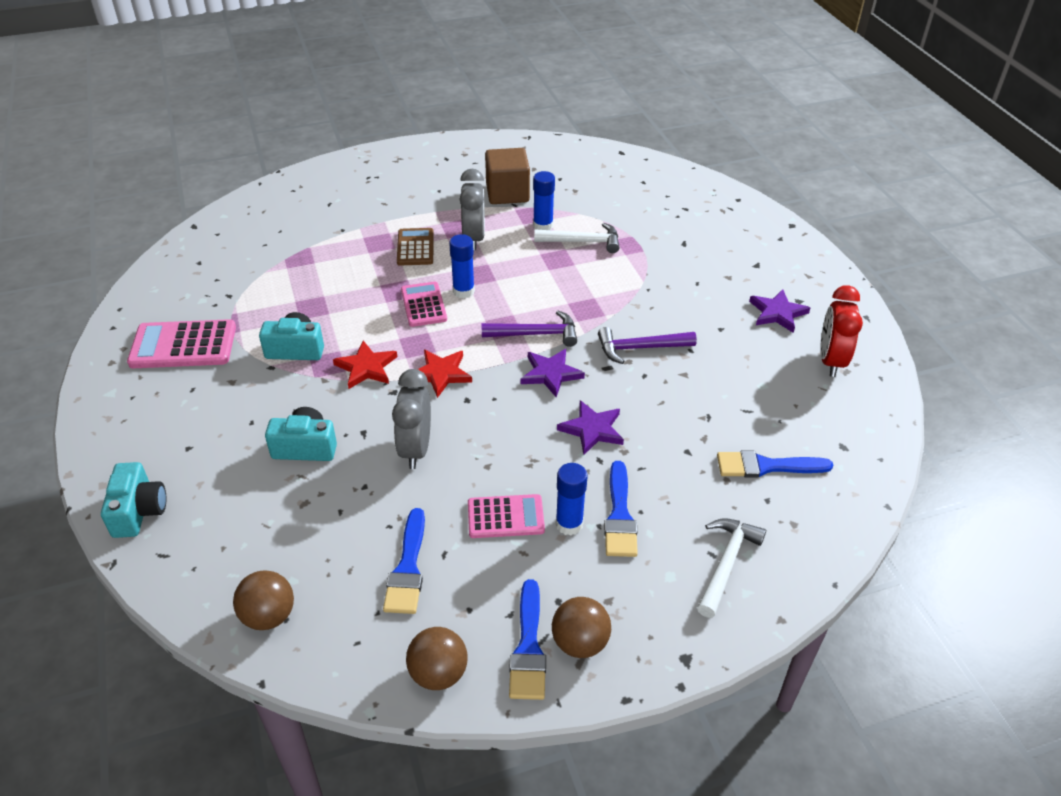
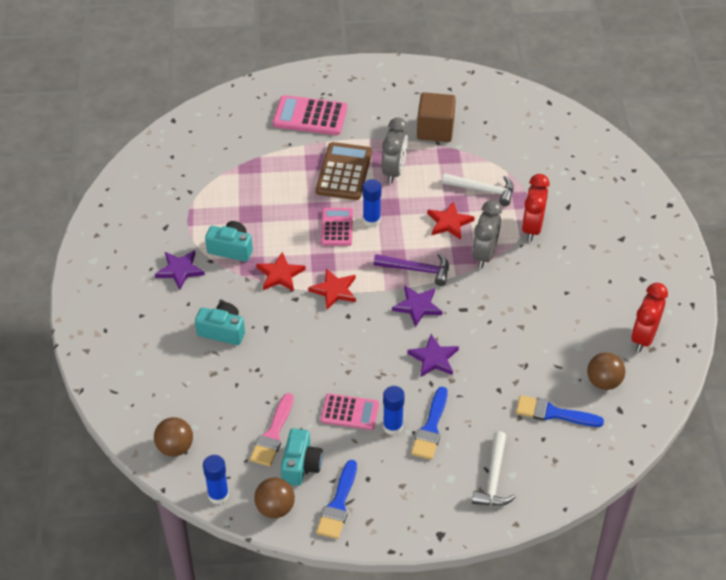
camera: 15 degrees right, 5 degrees up
turquoise camera [101,462,166,538] -> turquoise camera moved to [281,428,323,486]
pink calculator [127,319,236,368] -> pink calculator moved to [273,95,347,135]
blue brush [383,508,425,614] -> pink brush [250,393,294,466]
grey clock [392,369,431,469] -> grey clock moved to [472,200,502,269]
brown calculator [397,228,434,266] -> brown calculator [316,142,372,200], size x1.52
blue glue stick [533,171,555,230] -> blue glue stick moved to [203,455,229,504]
brown ball [552,597,611,658] -> brown ball moved to [587,352,625,390]
purple hammer [598,327,697,364] -> none
white hammer [697,518,766,618] -> white hammer turned 150 degrees clockwise [472,431,516,506]
purple star [749,289,810,333] -> purple star moved to [155,250,205,290]
none -> red star [427,201,475,240]
none -> red clock [522,174,550,241]

